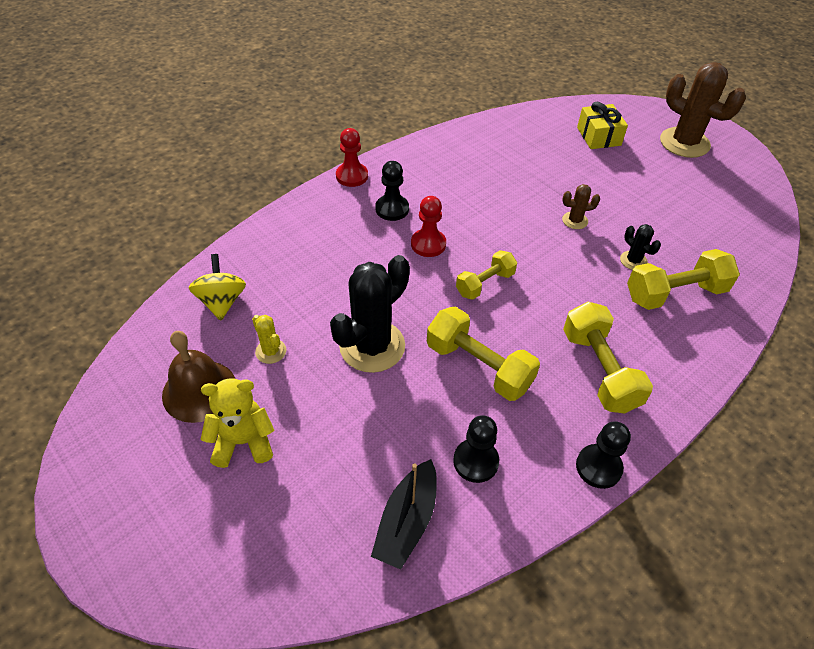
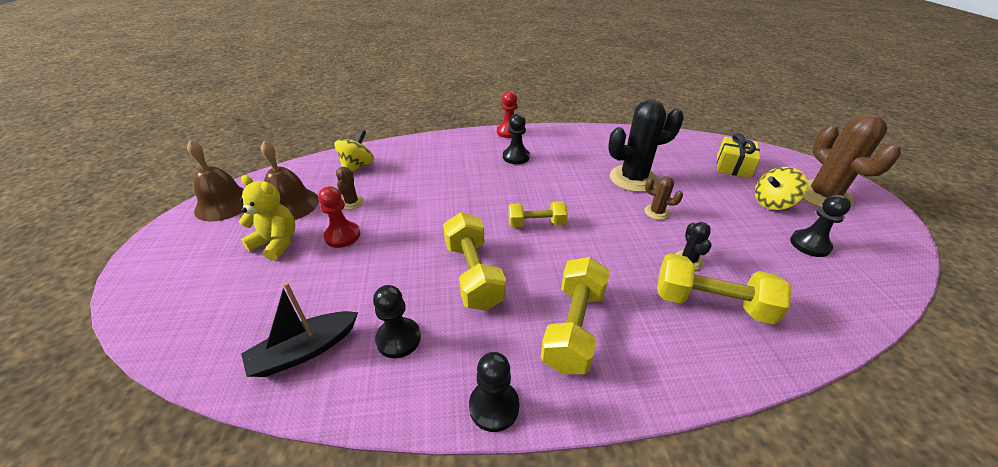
camera: 35 degrees right, 10 degrees down
yellow cactus [252,315,286,364] -> brown cactus [336,167,364,210]
black cactus [330,255,410,373] -> black cactus moved to [608,99,684,192]
red pawn [411,196,446,257] -> red pawn moved to [318,186,360,248]
none -> brown bell [187,140,244,221]
none -> yellow spinning top [755,167,808,210]
none -> black pawn [790,195,851,257]

